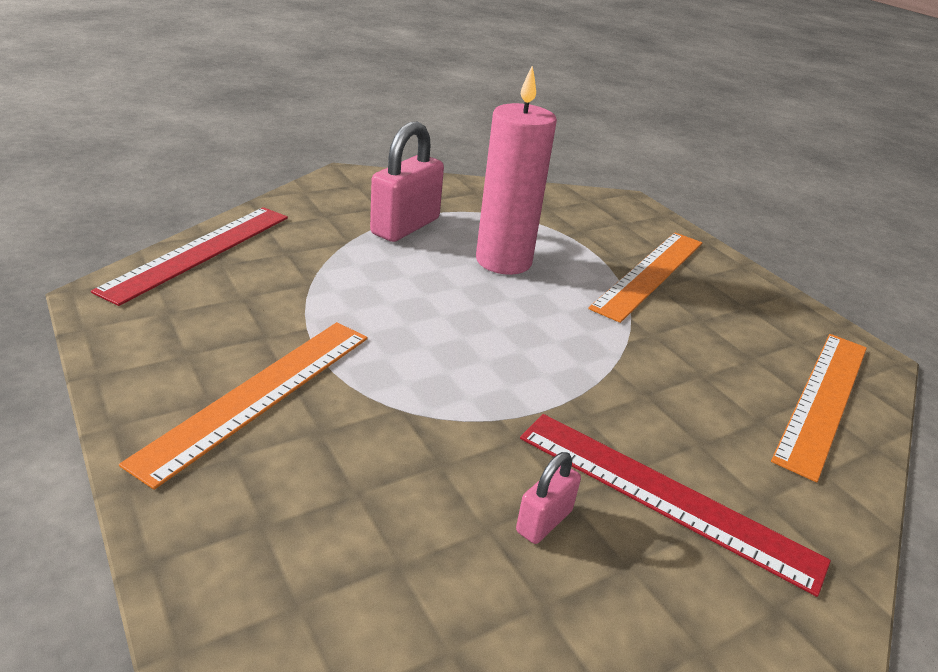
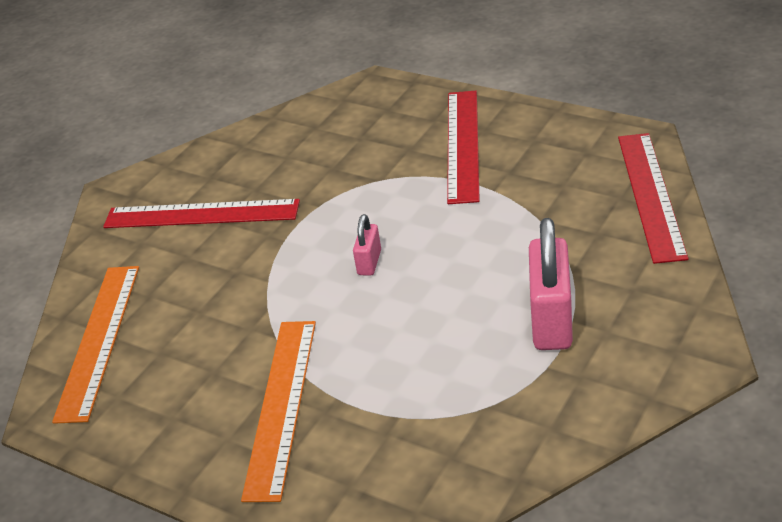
camera: 160 degrees right, 5 degrees up
orange ruler [119,322,368,490] -> red ruler [447,91,480,204]
pink candle [476,65,557,275] -> none
pink padlock [516,452,581,544] -> pink padlock moved to [353,214,381,276]

